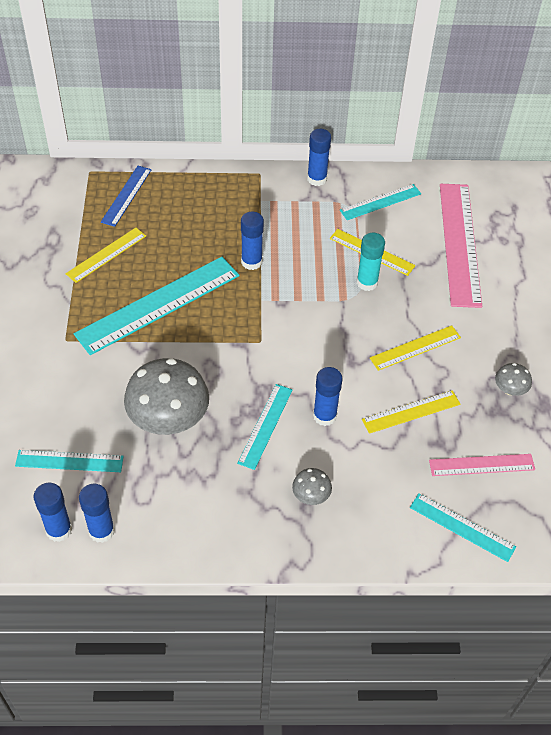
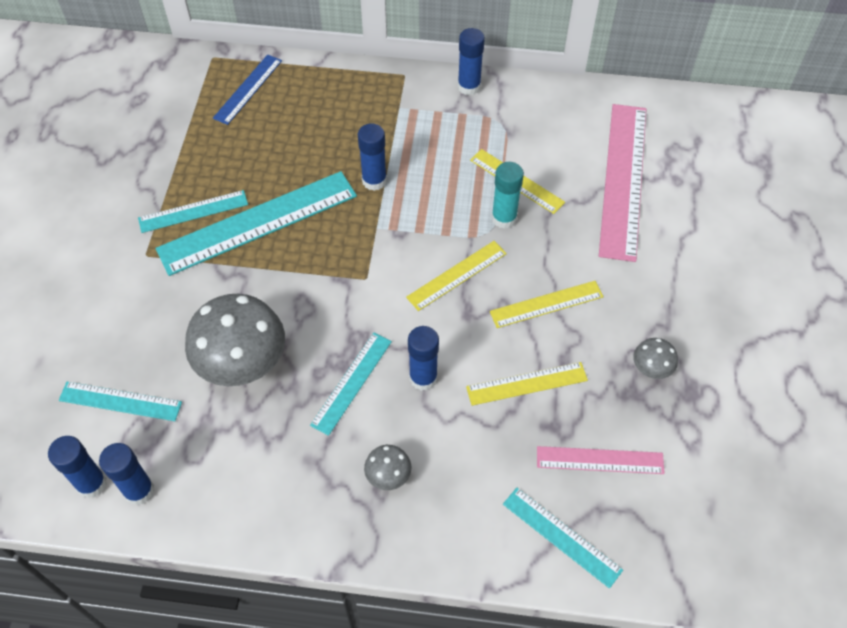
camera: 10 degrees right, 5 degrees up
yellow ruler [66,228,146,283] -> yellow ruler moved to [406,241,507,311]
turquoise ruler [340,184,421,220] -> turquoise ruler moved to [138,190,248,233]

